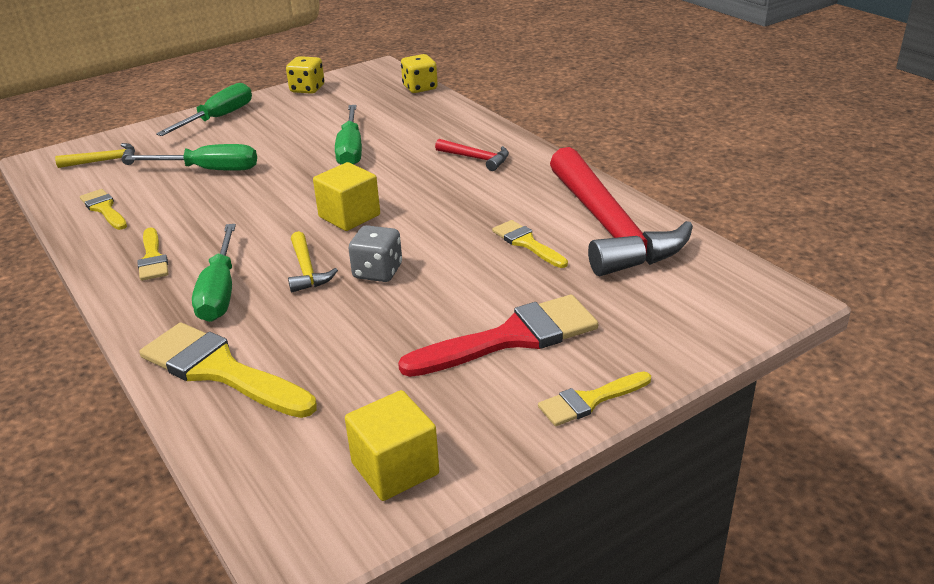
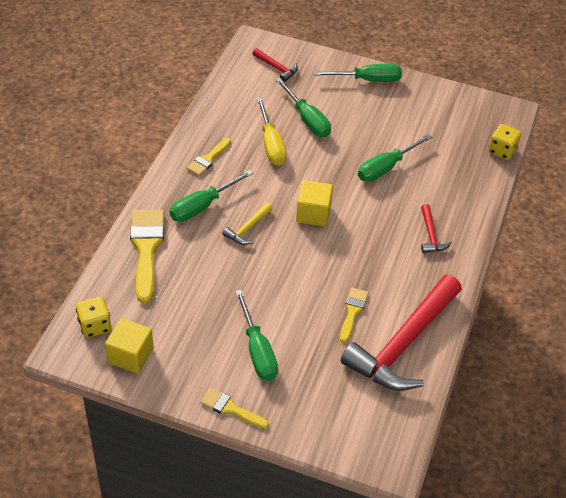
camera: 50 degrees right, 15 degrees up
yellow hammer [55,143,135,168] -> red hammer [252,48,298,82]
yellow brush [80,189,127,230] -> none
yellow dice [286,56,325,94] -> yellow dice moved to [76,297,111,338]
grey dice [348,225,402,282] -> none
red brush [398,295,598,377] -> green screwdriver [235,290,278,381]
none -> yellow screwdriver [257,97,286,166]

